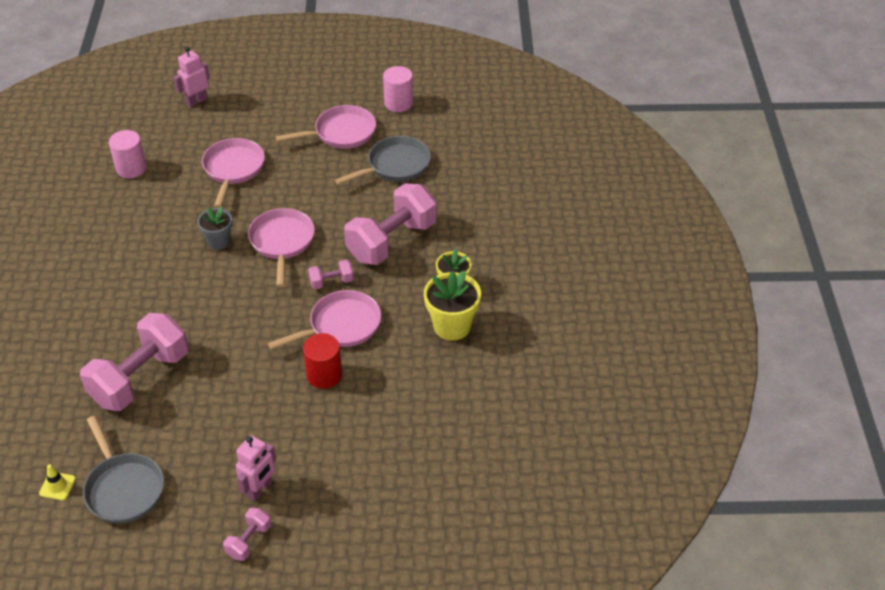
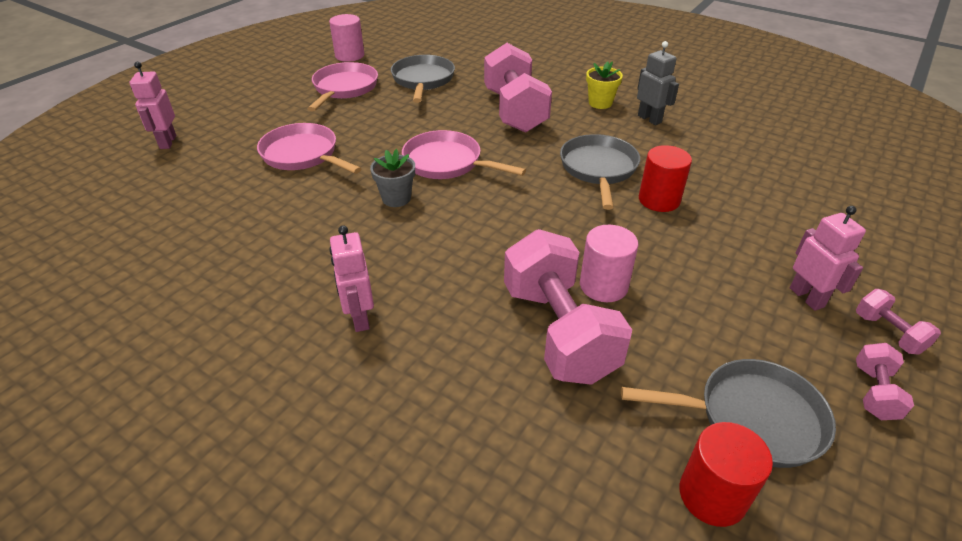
camera: 55 degrees left, 5 degrees down
yellow traffic cone [39,464,76,500] -> red cylinder [679,422,773,527]
pink cylinder [109,130,147,178] -> pink cylinder moved to [580,225,638,302]
pink pan [268,290,381,350] -> grey pan [560,134,640,210]
pink dumbbell [308,259,354,290] -> pink dumbbell moved to [856,343,914,420]
yellow flower pot [424,271,481,341] -> grey robot [637,41,679,125]
none -> pink robot [330,225,374,332]

